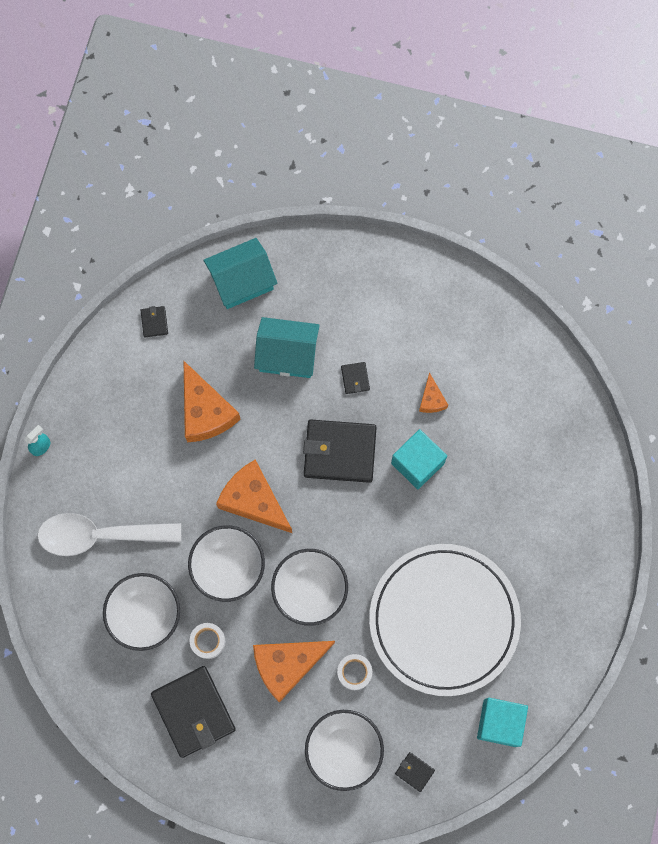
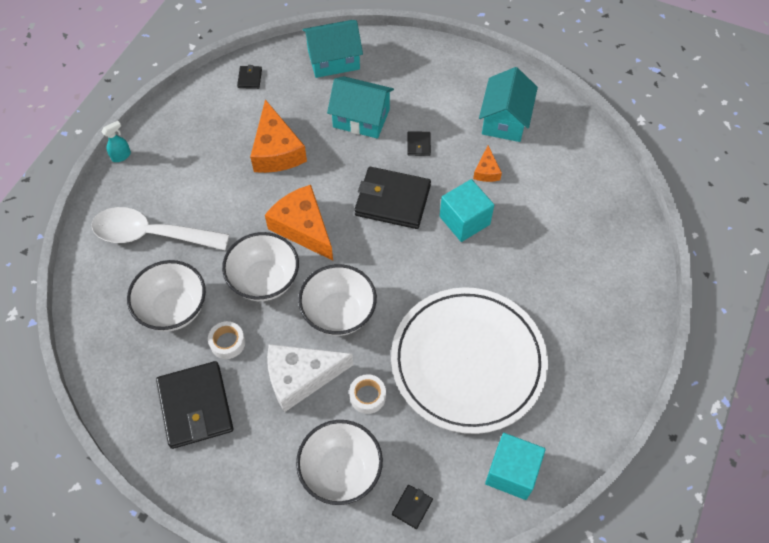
camera: 10 degrees right, 15 degrees down
orange cheese [253,641,335,702] -> white cheese [267,344,353,412]
black wallet [395,752,435,792] -> black wallet turned 75 degrees clockwise [392,485,433,529]
none -> turquoise house [479,67,538,142]

